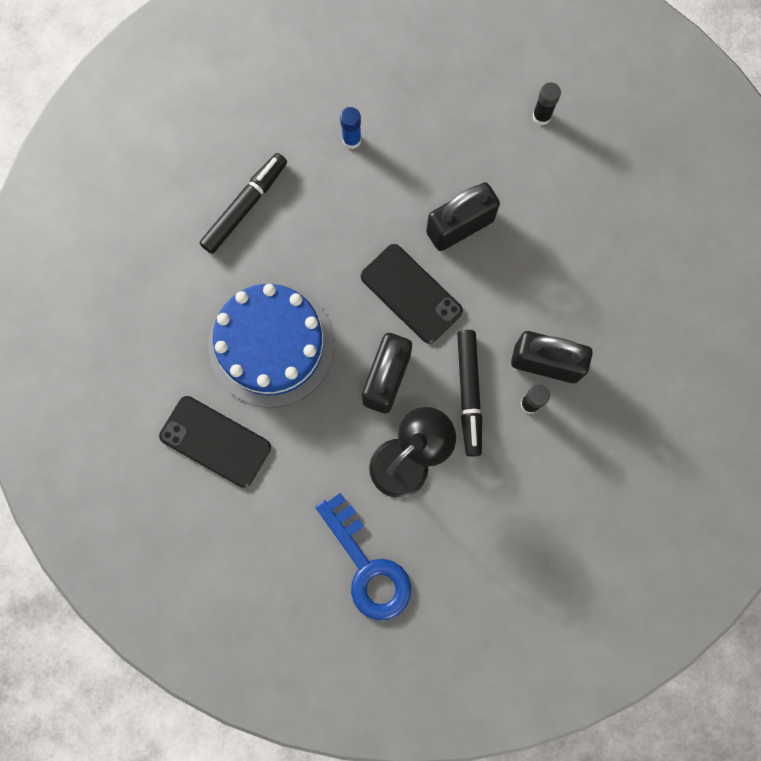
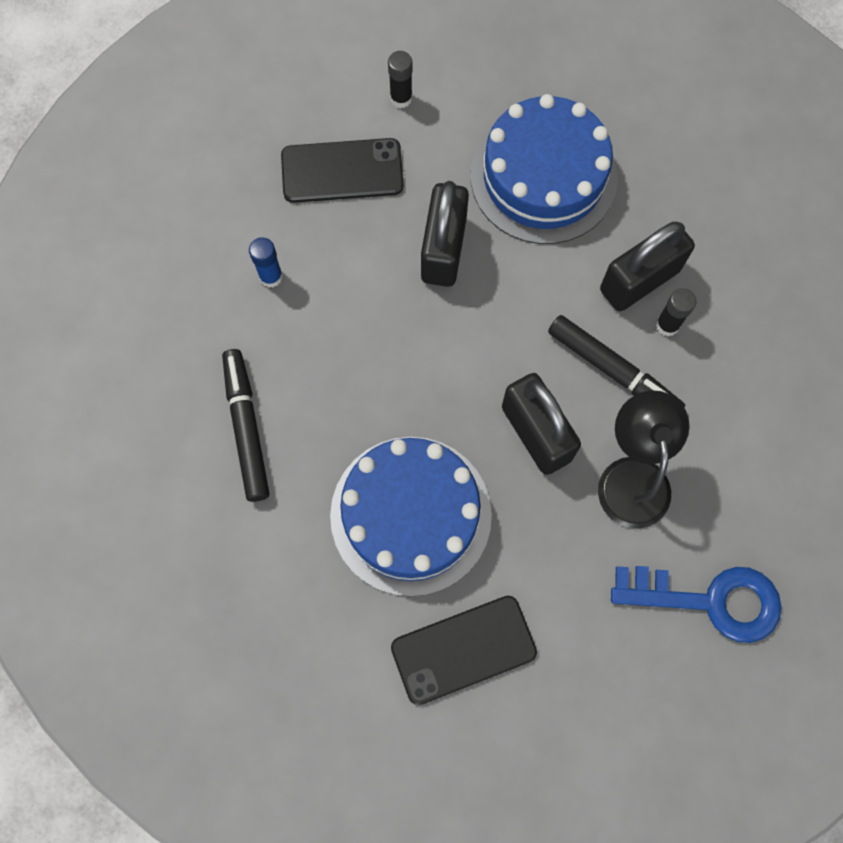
camera: 50 degrees left, 5 degrees down
black phone [361,244,463,344] -> black phone moved to [281,138,404,203]
none -> blue cake [471,94,618,244]

